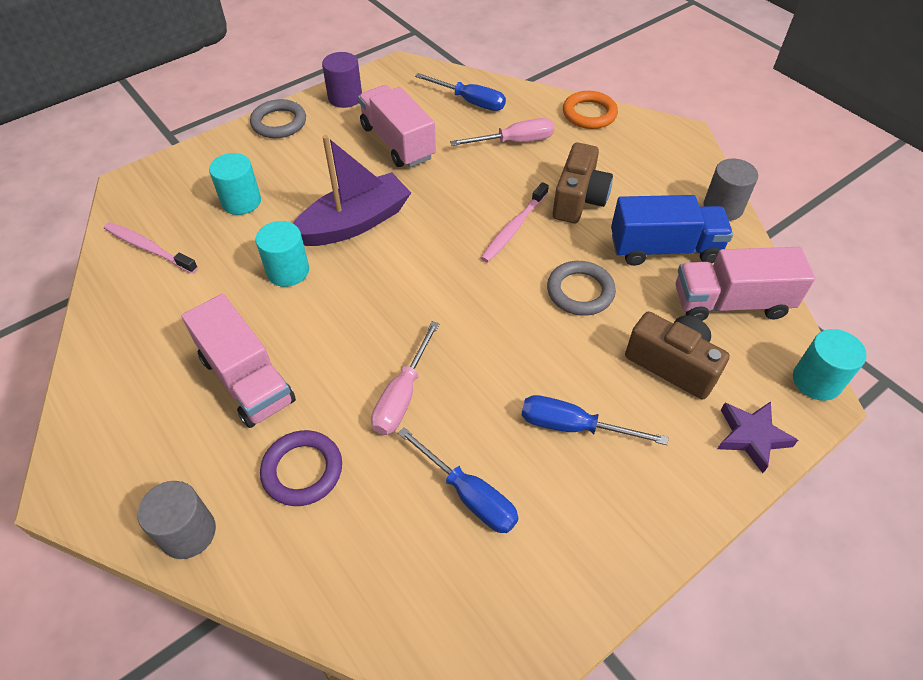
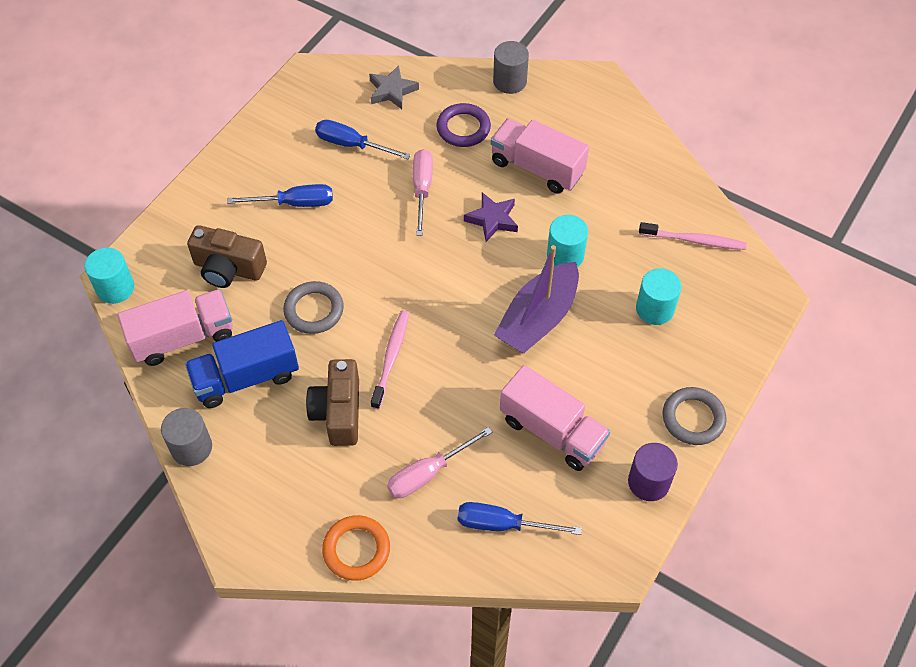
camera: 160 degrees right, 5 degrees up
purple star [718,402,798,473] -> purple star moved to [464,192,518,242]
none -> grey star [369,65,419,109]

